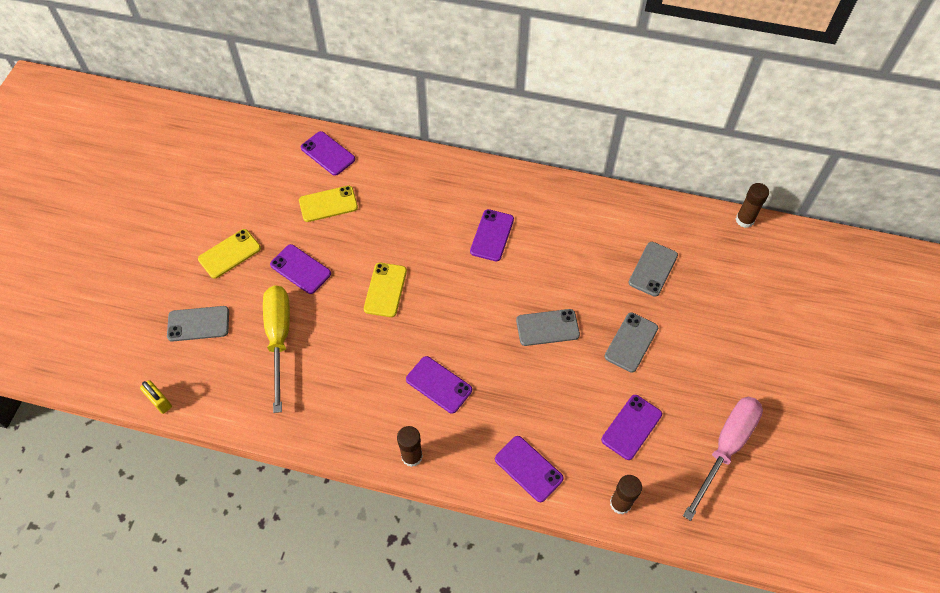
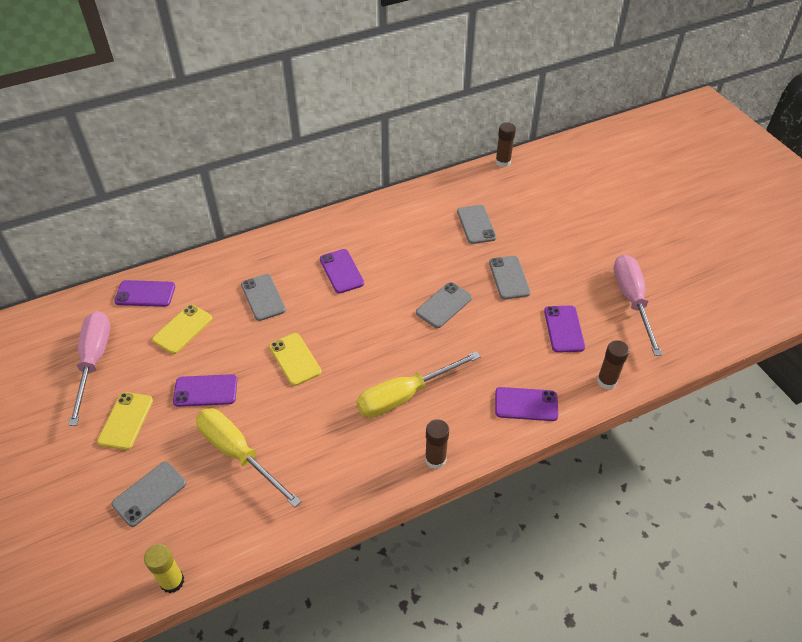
camera: 40 degrees left, 10 degrees down
yellow padlock [140,380,172,414] -> yellow glue stick [144,544,184,593]
purple phone [406,356,472,414] -> yellow screwdriver [356,351,481,418]
none -> pink screwdriver [68,311,110,426]
none -> grey phone [241,274,286,321]

